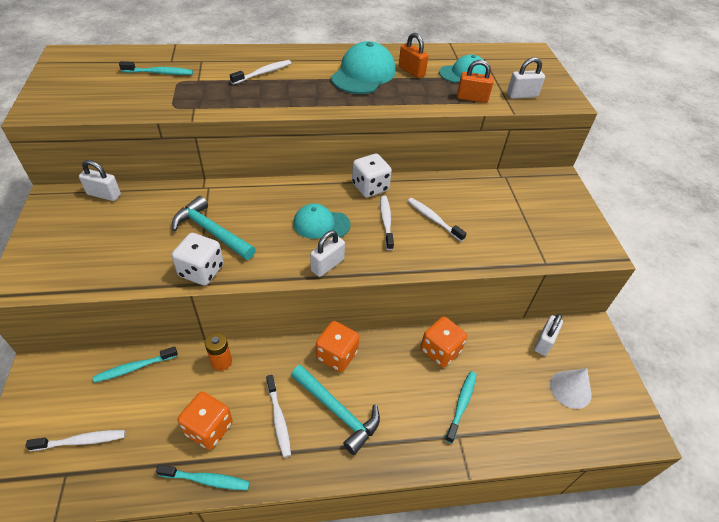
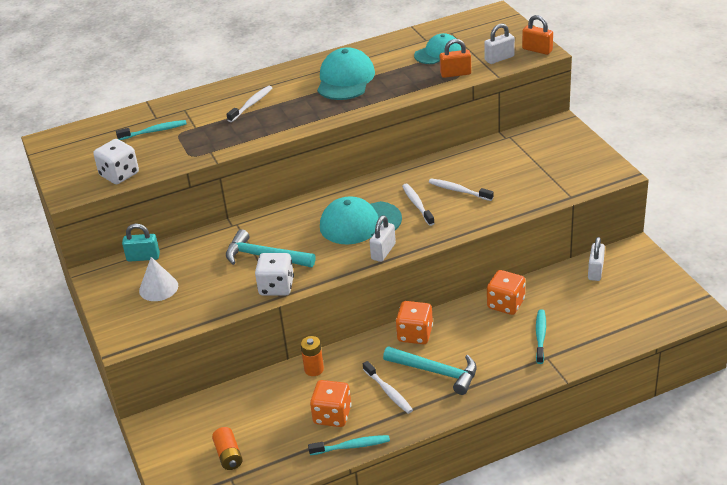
camera: 10 degrees left, 10 degrees down
white toothbrush [25,430,125,451] -> orange battery [212,427,243,470]
white padlock [79,160,121,201] -> turquoise padlock [122,224,160,262]
turquoise toothbrush [93,346,178,383] -> none
turquoise cap [293,204,351,239] -> turquoise cap [320,196,402,244], size x1.51
white dice [352,154,392,198] -> white dice moved to [93,139,139,184]
orange padlock [399,33,429,78] -> orange padlock moved to [522,15,553,55]
white cone [550,368,592,409] -> white cone moved to [139,257,178,301]

